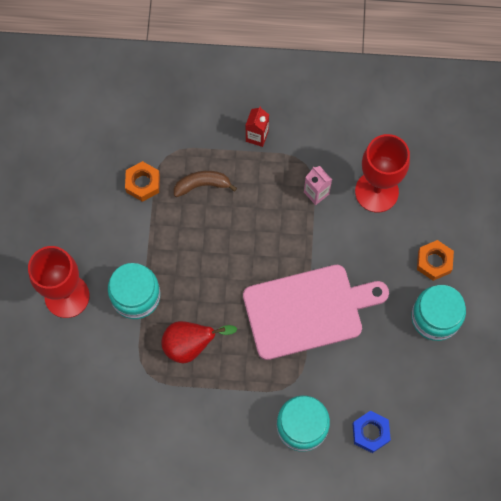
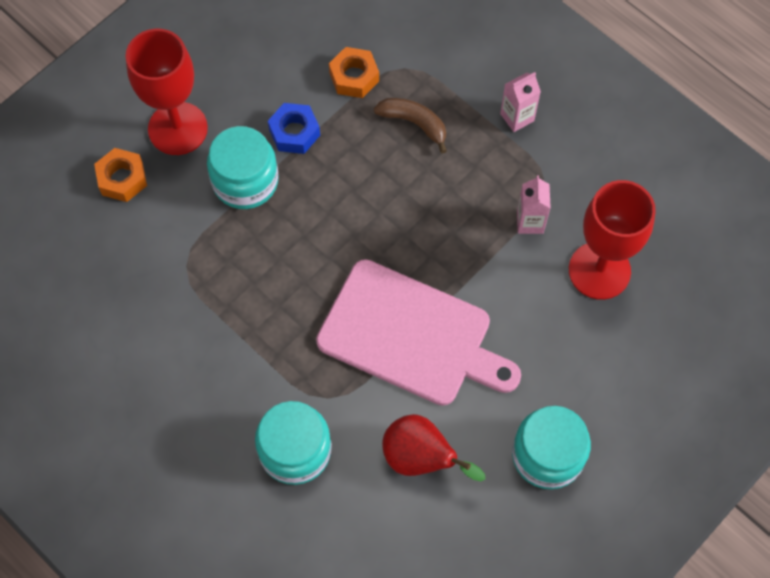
camera: 40 degrees right, 5 degrees down
red pear [161,321,237,363] -> red pear moved to [382,414,485,481]
red carton [246,106,269,147] -> pink carton [500,72,541,132]
blue nut [352,411,391,453] -> blue nut moved to [268,103,320,154]
orange nut [417,240,454,281] -> orange nut moved to [94,148,147,202]

